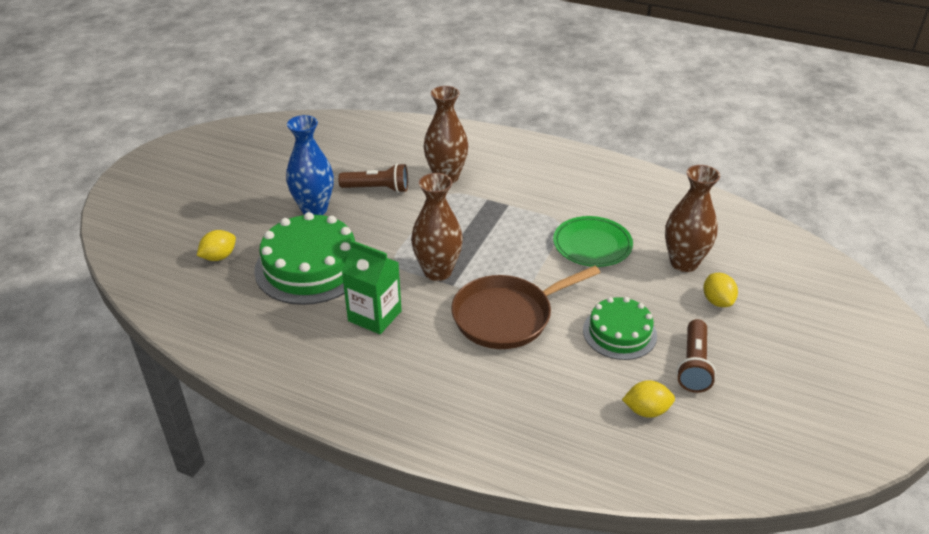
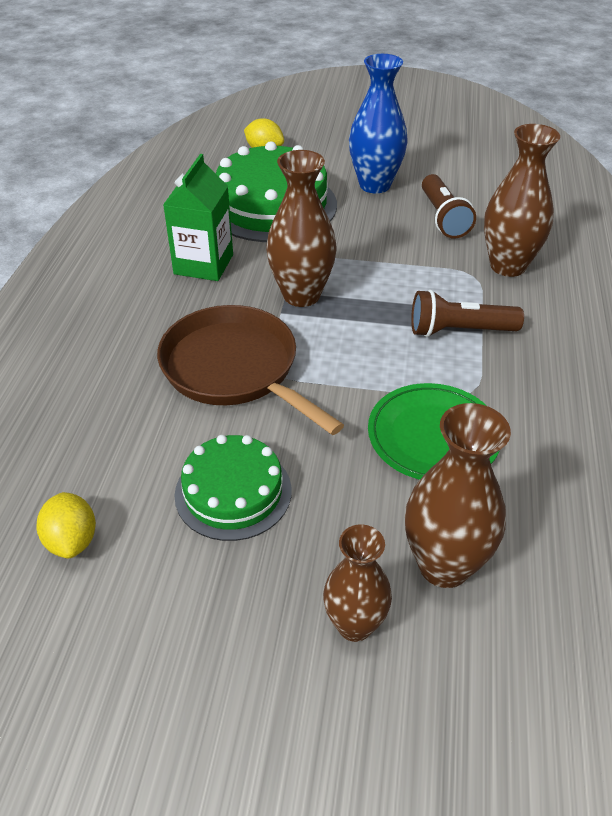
camera: 75 degrees right, 5 degrees up
brown flashlight [676,319,716,393] -> brown flashlight moved to [411,290,524,337]
yellow lemon [704,273,738,307] -> brown vase [323,524,392,642]

